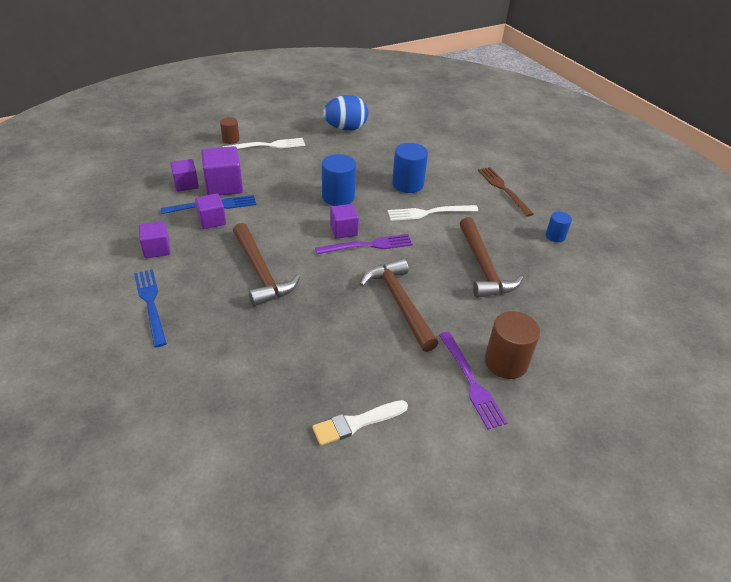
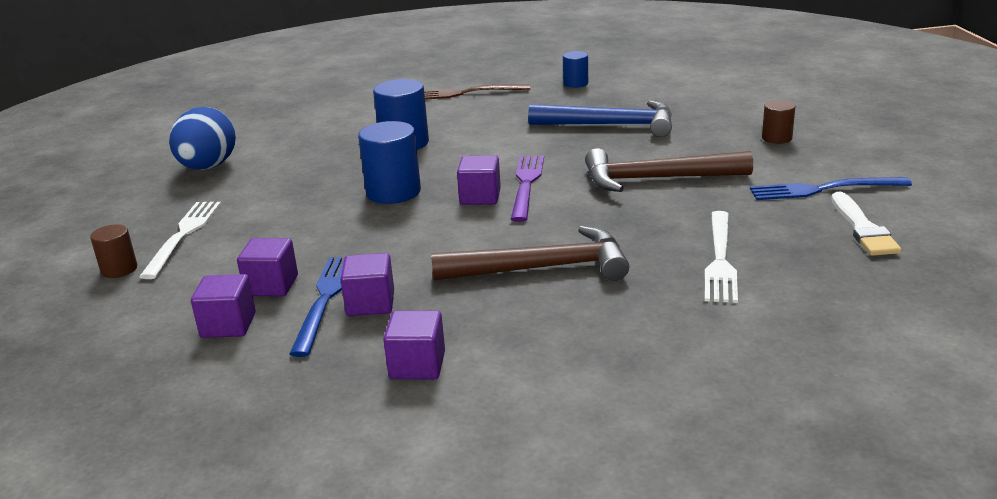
camera: 65 degrees left, 15 degrees down
blue fork [134,269,167,348] -> blue fork moved to [750,177,912,200]
purple cube [201,146,243,196] -> purple cube [237,238,298,296], size x0.64
white fork [388,205,478,221] -> white fork moved to [705,211,738,303]
purple fork [439,332,507,430] -> none
brown hammer [459,217,523,298] -> blue hammer [528,100,672,137]
brown cylinder [485,311,540,379] -> brown cylinder [762,100,795,144], size x0.57

